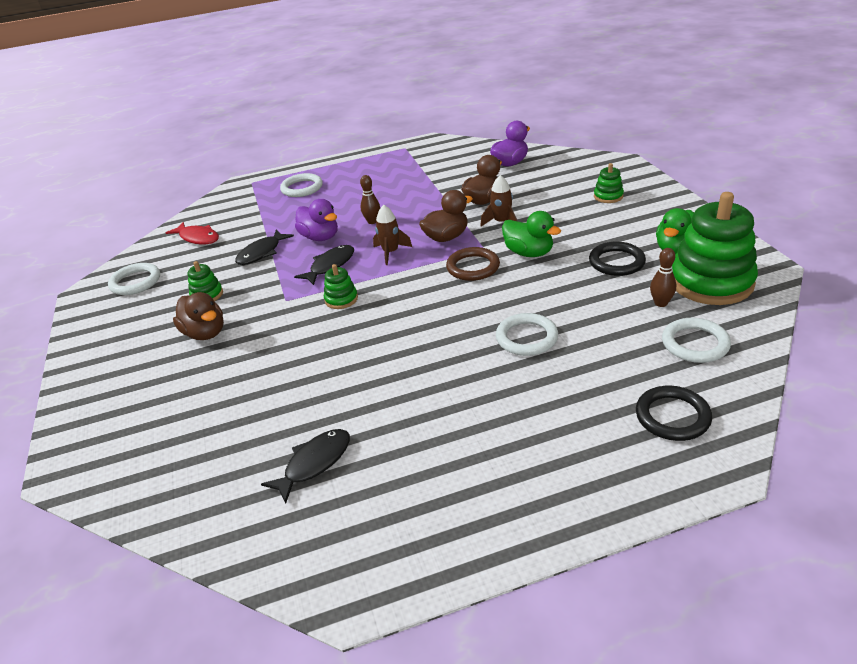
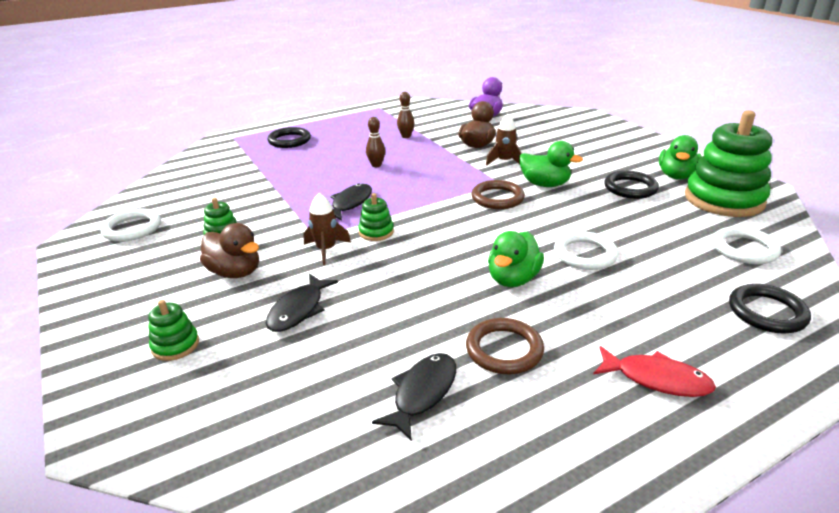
camera: 15 degrees left, 5 degrees down
red fish [165,222,219,245] -> red fish moved to [593,346,716,397]
black fish [235,230,294,265] -> black fish moved to [266,274,338,332]
white ring [280,173,323,197] -> black ring [267,127,311,148]
purple duck [295,199,338,241] -> none
brown rocket [373,205,412,265] -> brown rocket moved to [303,193,351,265]
brown duck [419,190,473,242] -> none
green stacking toy [594,163,624,203] -> green stacking toy moved to [148,300,199,361]
brown bowling pin [650,248,676,307] -> brown bowling pin moved to [397,92,415,138]
none -> brown ring [466,318,544,374]
none -> green duck [488,231,544,287]

